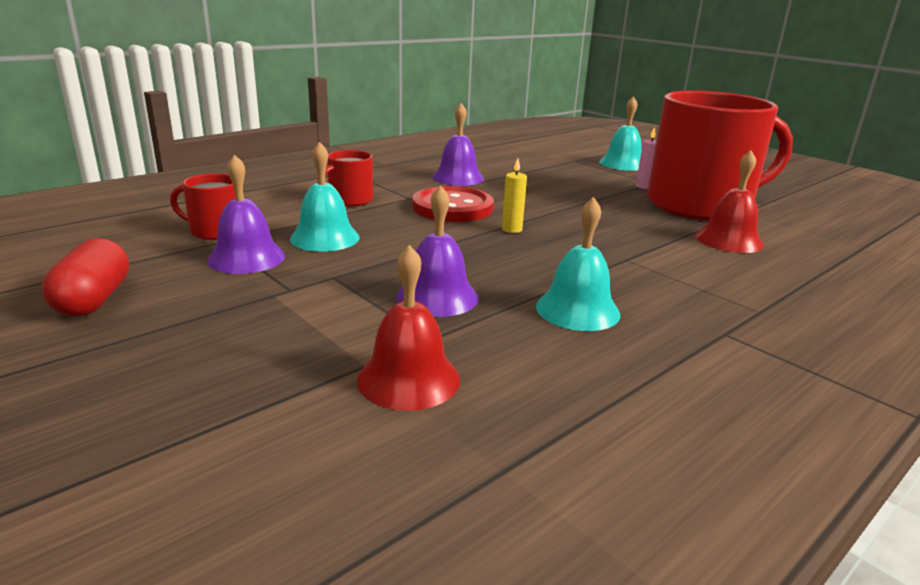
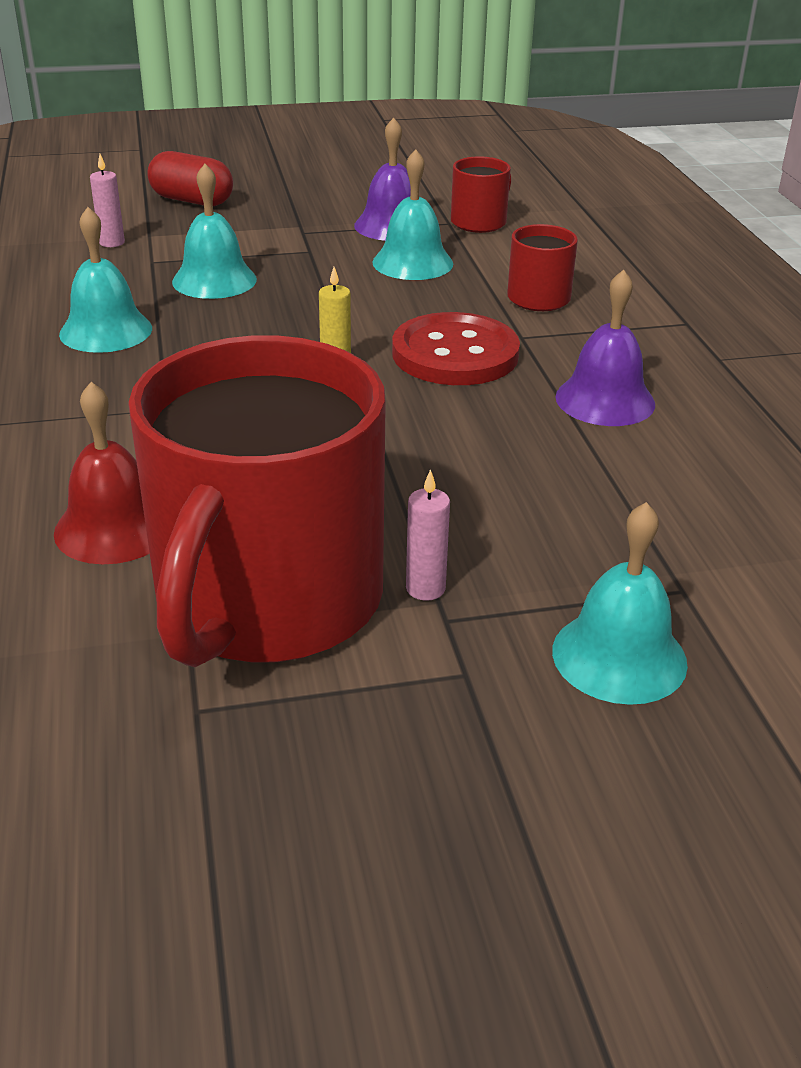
camera: 120 degrees right, 10 degrees up
red capsule [42,238,129,317] -> red capsule moved to [147,151,233,206]
red bell [357,245,460,411] -> pink candle [90,154,125,247]
purple bell [396,185,478,317] -> turquoise bell [172,164,257,299]

